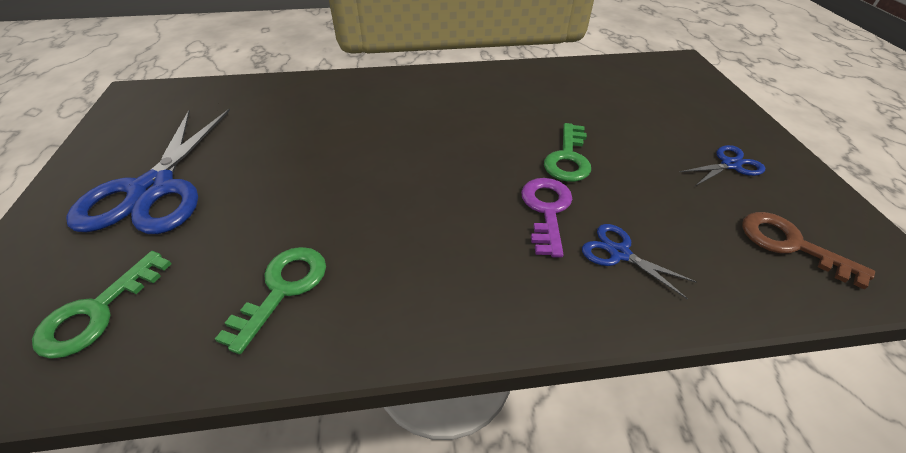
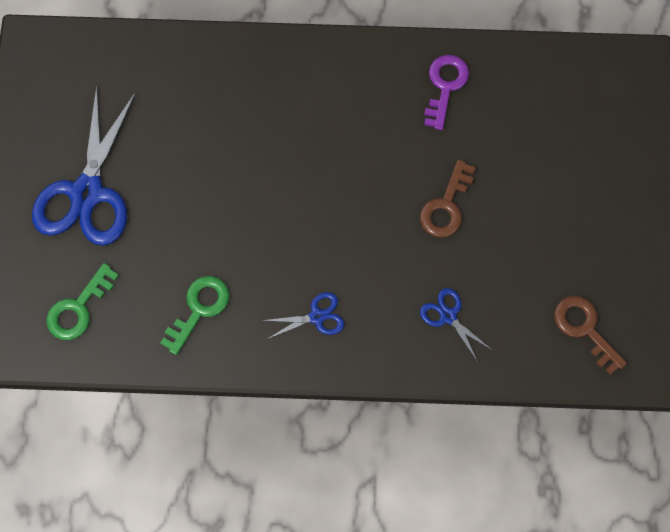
camera: 10 degrees right, 25 degrees up
purple key [521,178,572,258] -> purple key moved to [424,55,469,130]
green key [544,123,591,182] -> brown key [420,160,476,238]
blue scissors [679,145,765,186] -> blue scissors moved to [261,292,344,340]

